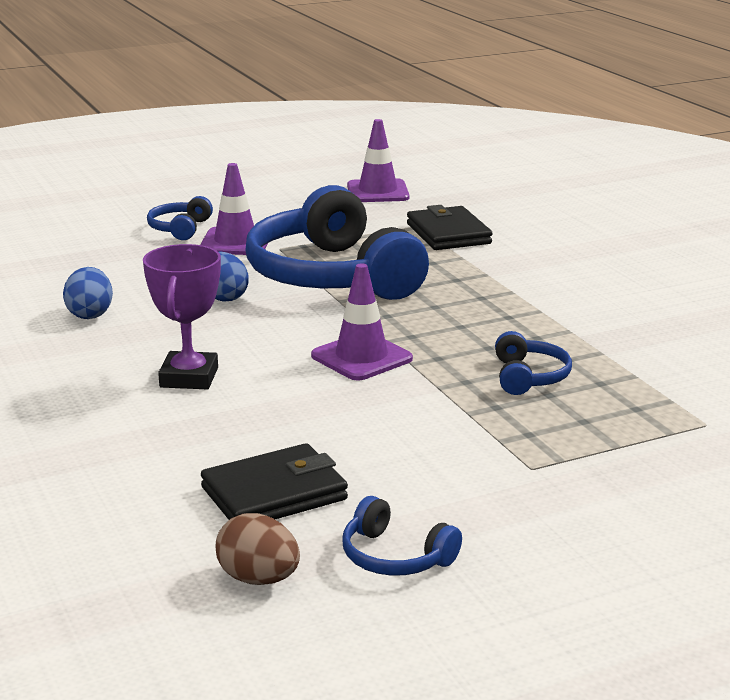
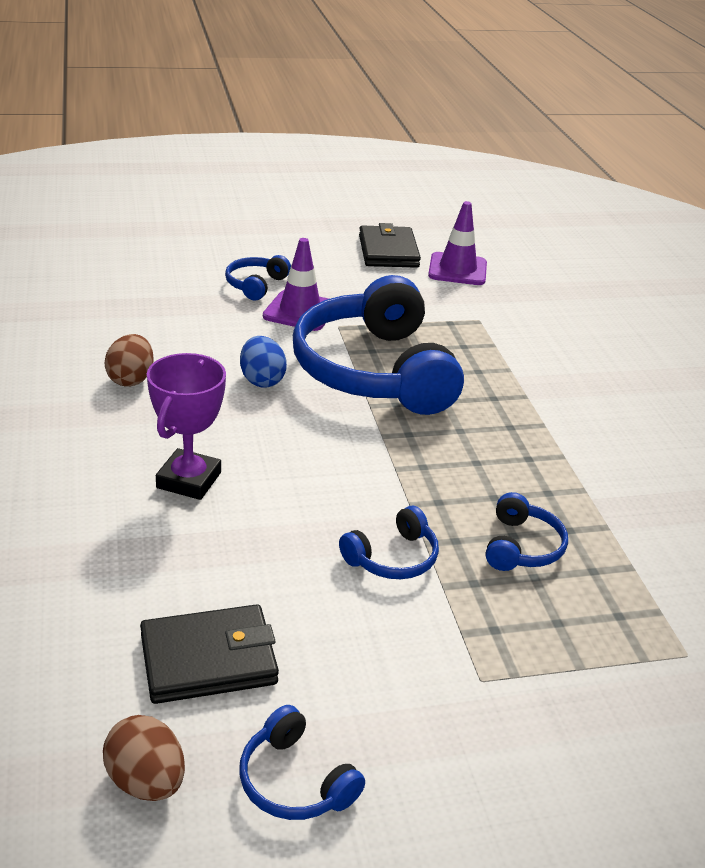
camera: 10 degrees right, 10 degrees up
blue egg [63,267,113,319] -> brown egg [105,334,154,387]
purple traffic cone [311,263,413,381] -> none
black wallet [407,205,493,250] -> black wallet moved to [359,223,421,268]
none -> blue headphones [339,506,439,579]

